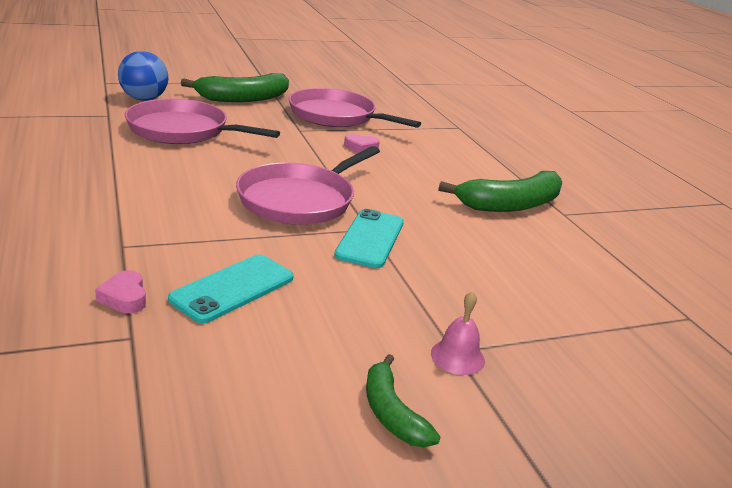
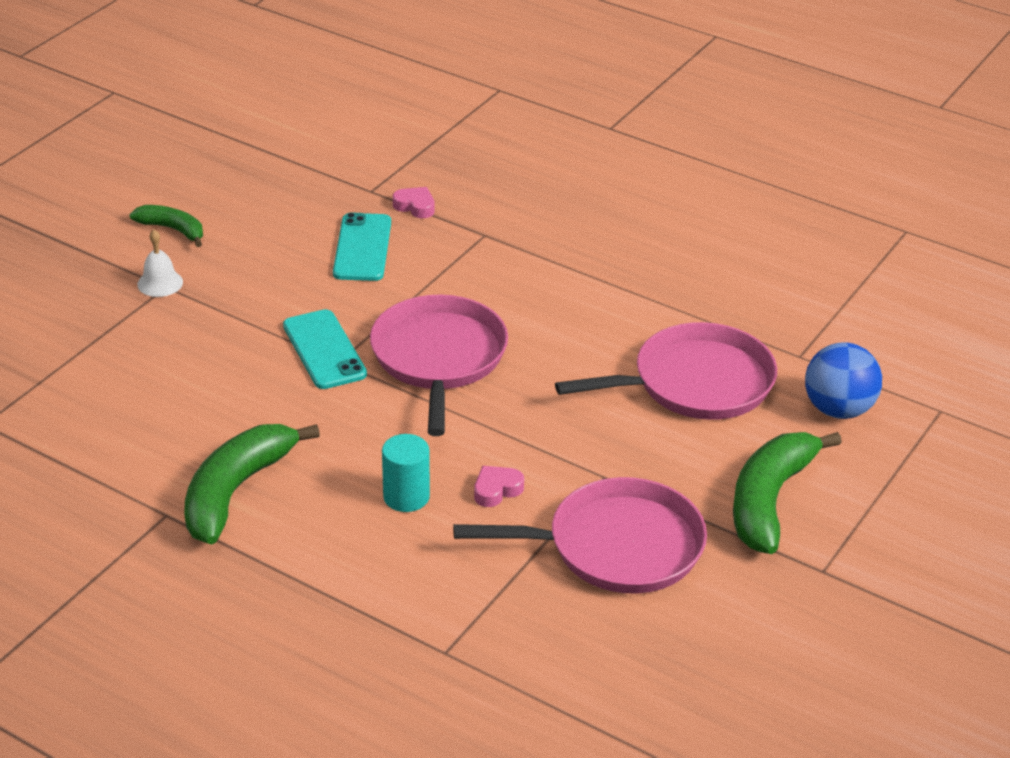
camera: 145 degrees right, 10 degrees up
pink bell [431,291,485,375] -> white bell [137,230,183,297]
none -> turquoise cylinder [382,434,430,512]

